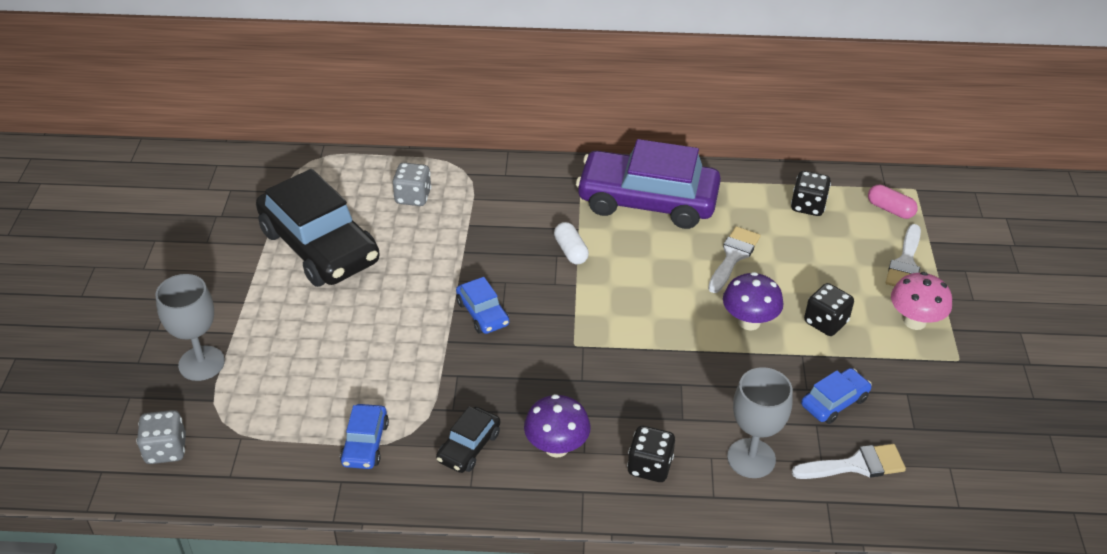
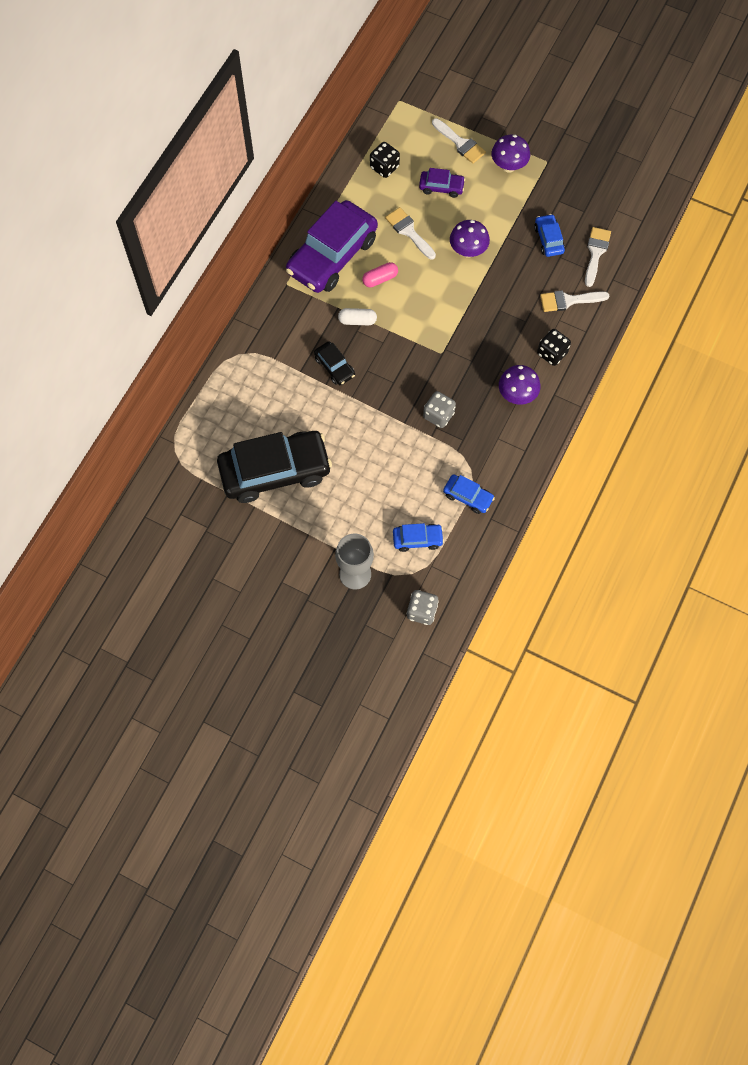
camera: 65 degrees left, 25 degrees up
grey dice [393,163,432,206] -> grey dice moved to [423,391,456,428]
black car [436,407,500,473] -> black car moved to [314,341,355,385]
blue car [456,277,509,334] -> blue car moved to [393,523,444,552]
grey goblet [727,367,792,478] -> white brush [540,290,609,312]
black dice [804,283,854,336] -> none
pink capsule [868,185,918,219] -> pink capsule moved to [362,262,398,287]
pink mushroom [891,272,952,330] -> purple mushroom [491,135,530,173]
none -> purple car [419,168,465,198]

